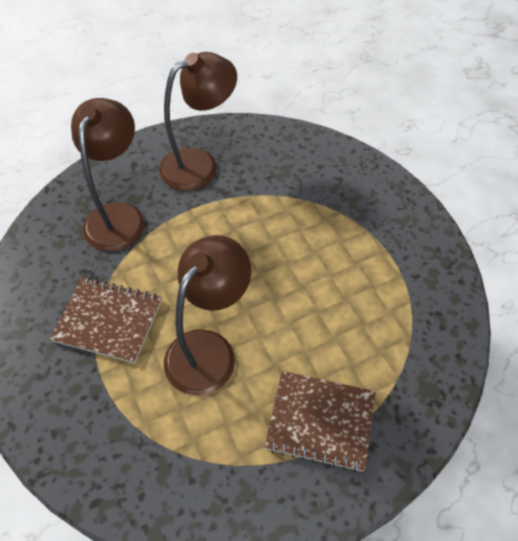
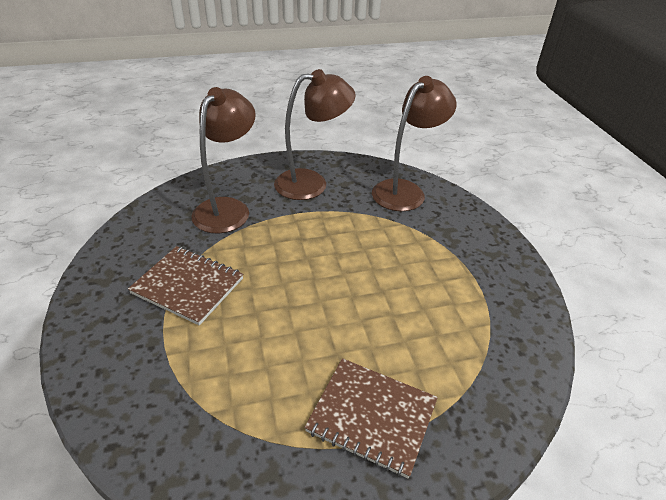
camera: 10 degrees right, 15 degrees down
brown lamp [164,235,251,395] -> brown lamp moved to [372,76,457,211]

